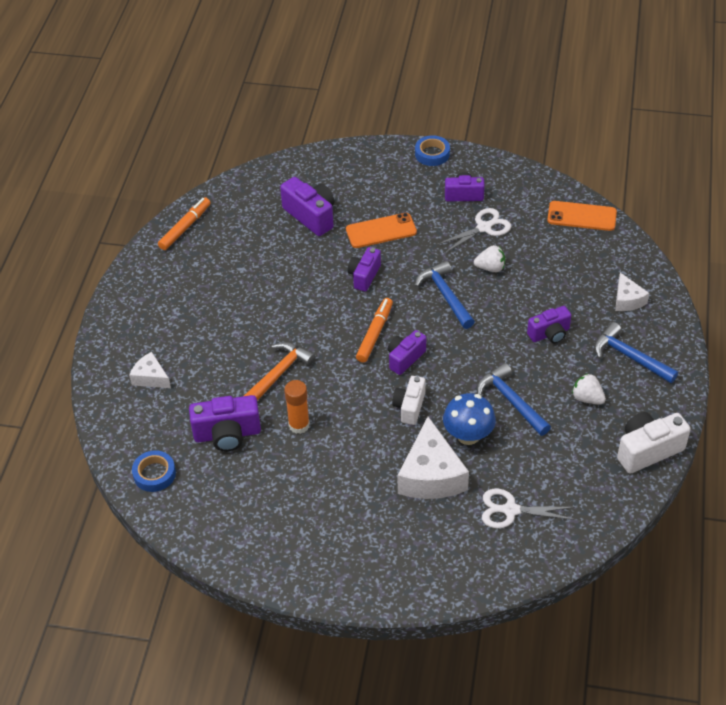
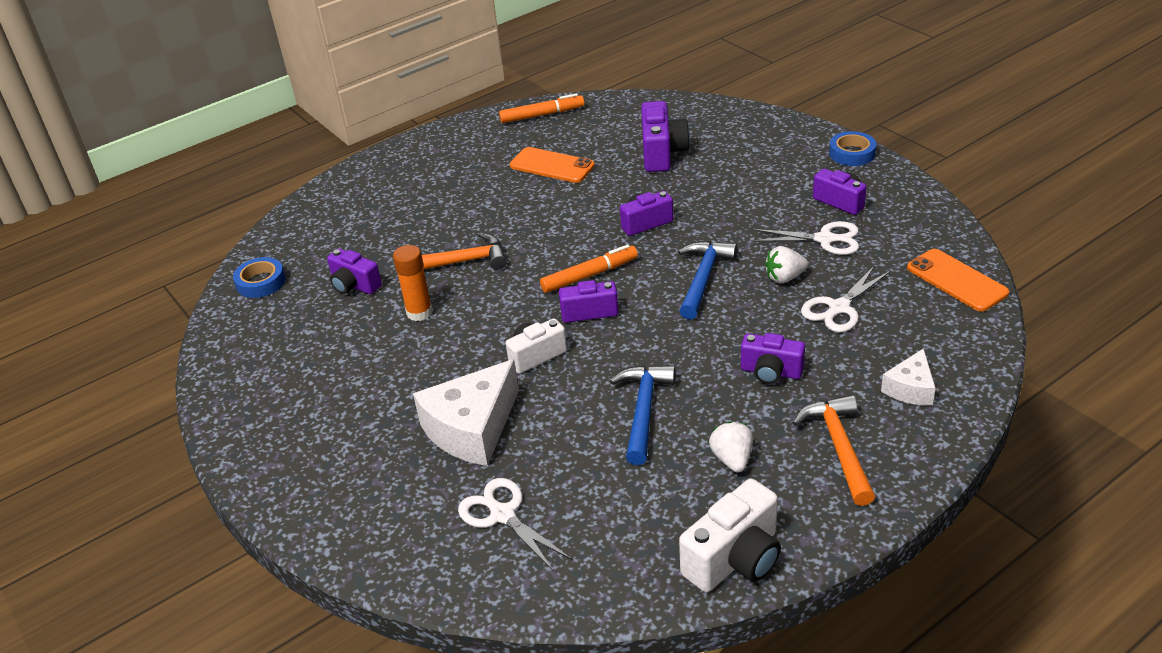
camera: 45 degrees right, 10 degrees down
white cheese [129,352,171,388] -> none
purple camera [189,395,261,451] -> purple camera [327,249,382,294], size x0.66
orange phone [346,213,417,248] -> orange phone moved to [510,147,595,183]
blue mushroom [443,393,496,445] -> none
white strawberry [474,245,505,272] -> white strawberry turned 120 degrees clockwise [765,246,808,284]
blue hammer [594,322,678,383] -> orange hammer [793,395,875,506]
white camera [617,412,691,474] -> white camera turned 120 degrees clockwise [679,479,781,592]
none -> white scissors [801,265,891,332]

